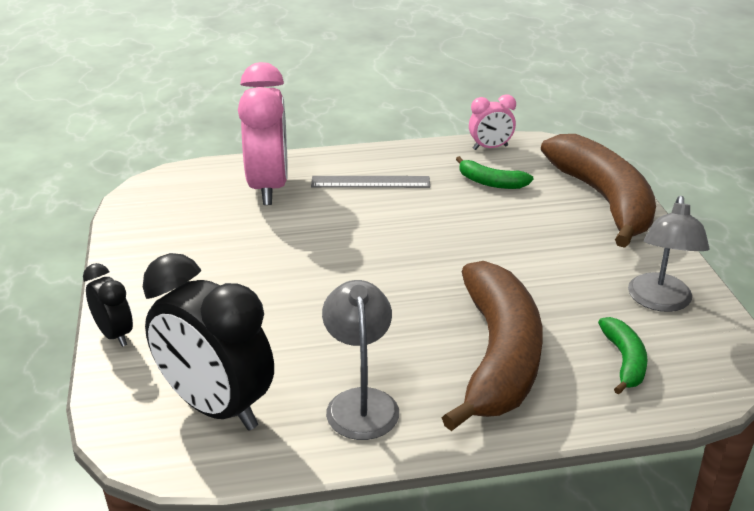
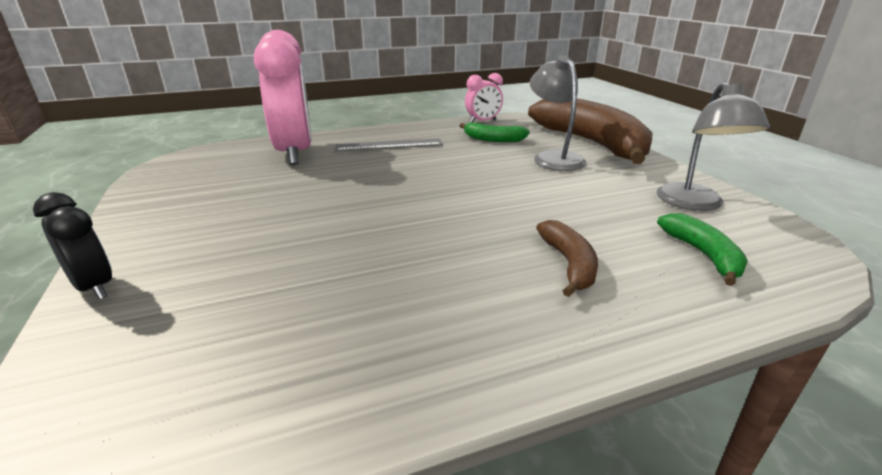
camera: 10 degrees left, 5 degrees down
black clock [143,253,274,431] -> none
grey lamp [322,280,399,440] -> grey lamp moved to [530,55,586,171]
brown banana [442,261,543,431] -> brown banana [536,220,598,297], size x0.45

